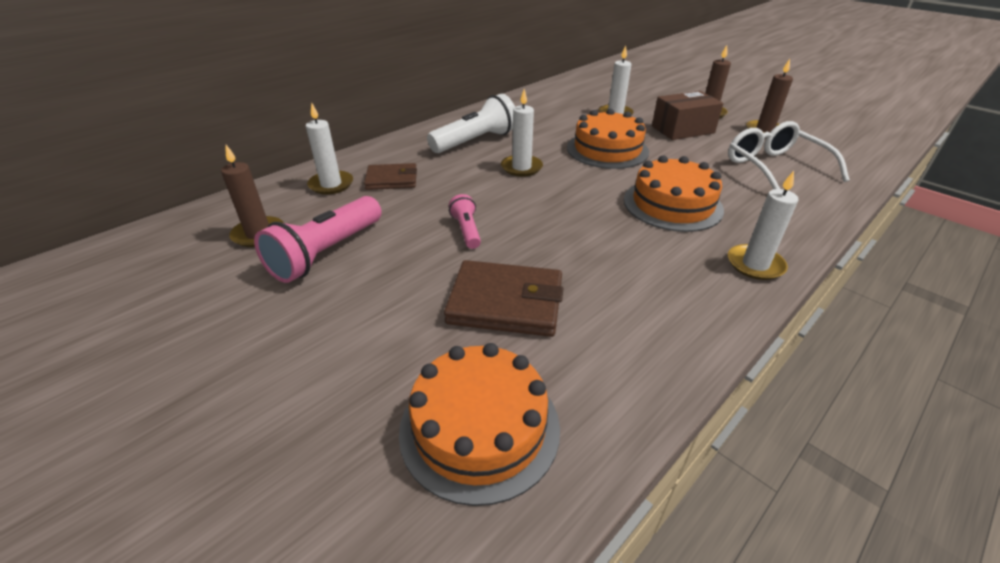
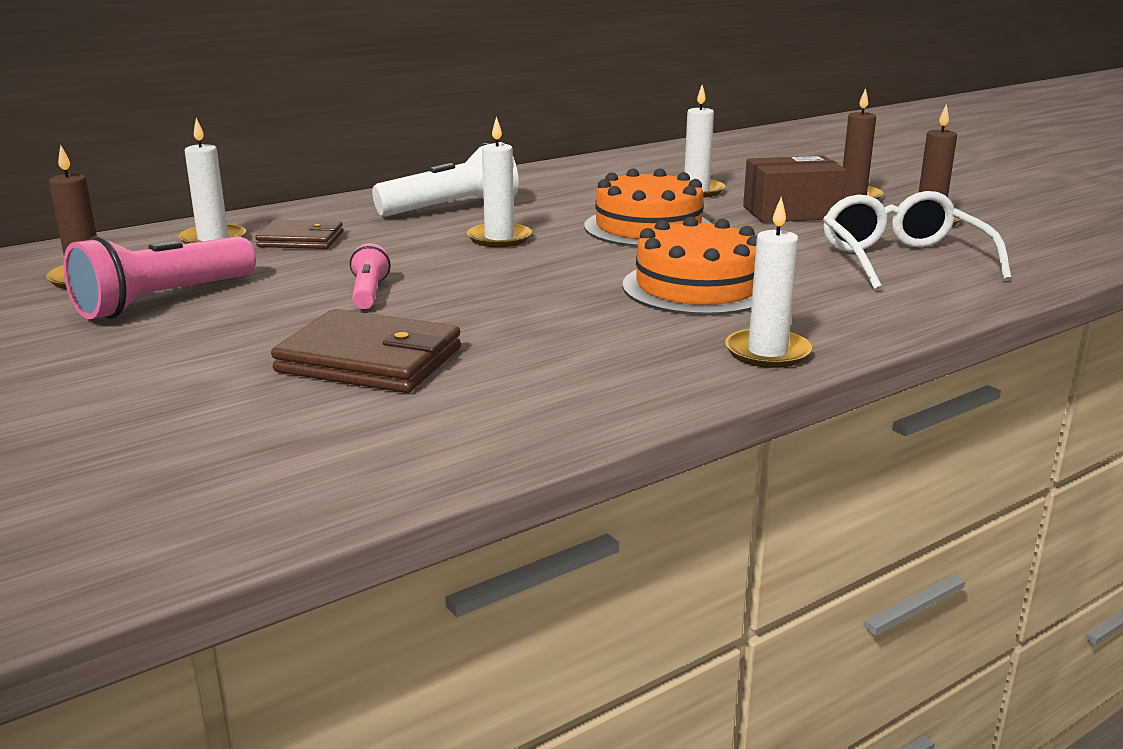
camera: 10 degrees right, 15 degrees down
orange cake [399,343,560,506] -> none

